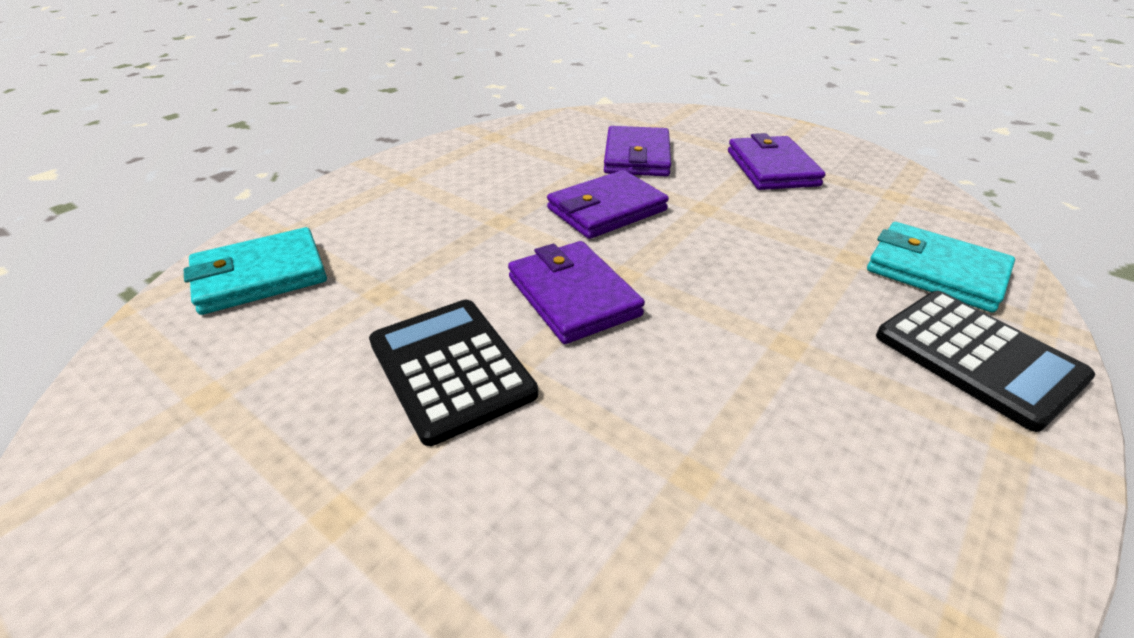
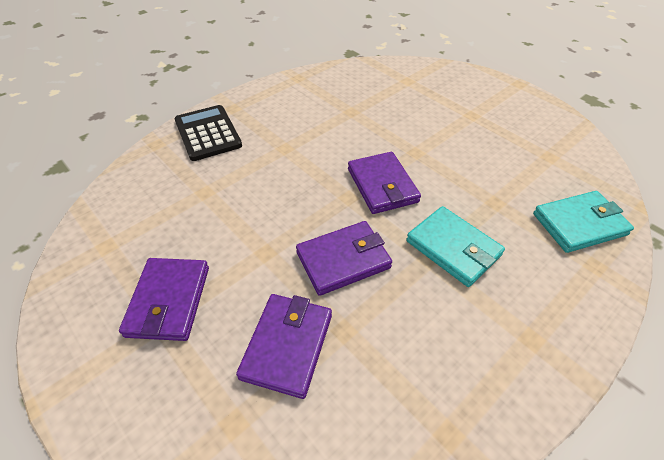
camera: 170 degrees left, 10 degrees up
black calculator [369,300,538,446] -> none
turquoise wallet [867,222,1015,313] -> turquoise wallet moved to [406,206,505,287]

